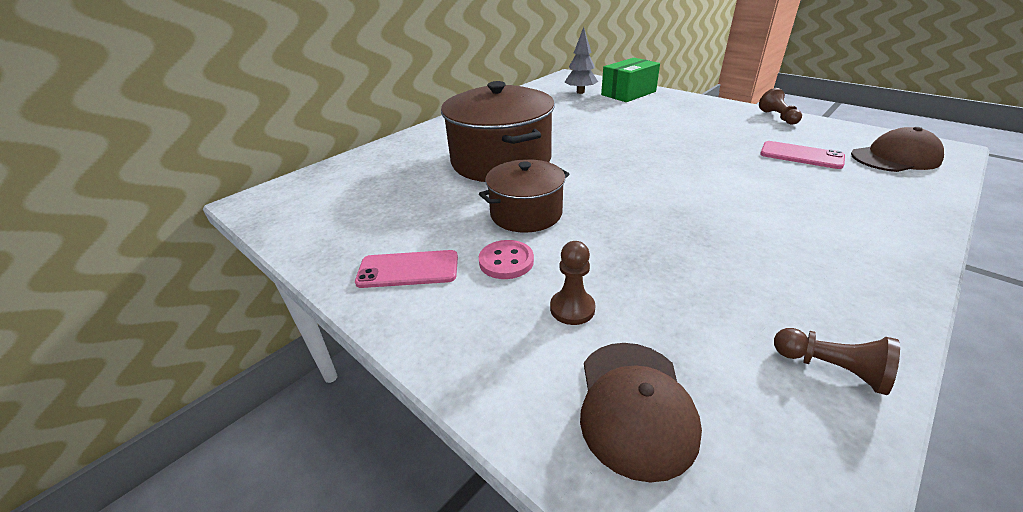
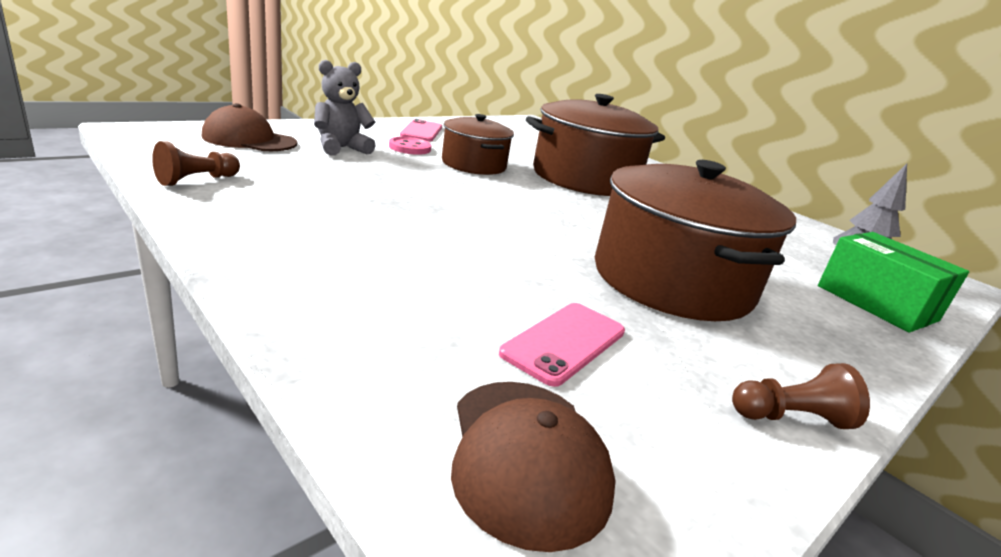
camera: 90 degrees right, 10 degrees down
brown pawn [550,241,596,325] -> grey teddy bear [314,60,376,156]
none -> brown pot [595,160,796,321]

